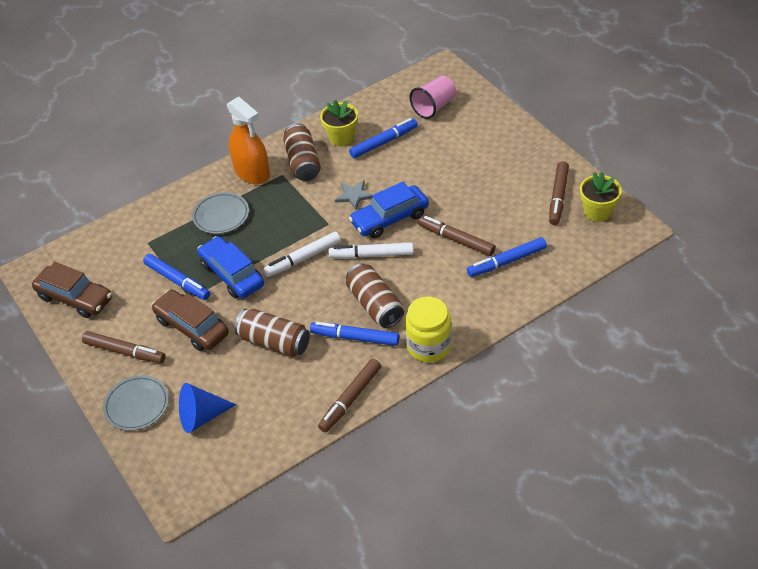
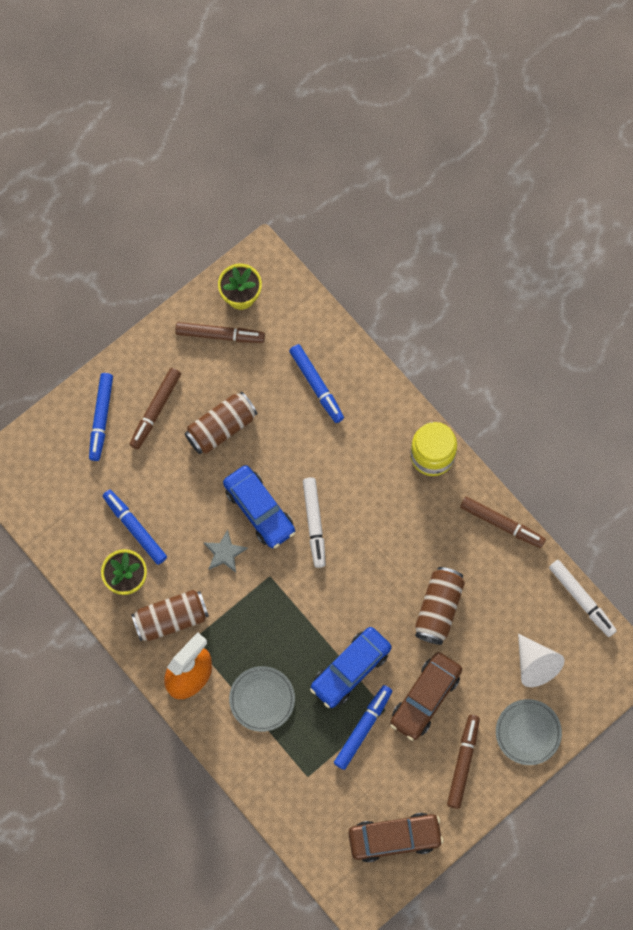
camera: 100 degrees left, 25 degrees up
brown car [32,262,112,318] -> brown car turned 60 degrees clockwise [348,813,443,862]
blue cone [179,383,236,433] -> white cone [518,633,565,687]
white marker [263,232,341,277] -> white marker moved to [549,560,617,637]
blue marker [310,322,399,346] -> blue marker moved to [89,373,113,461]
brown can [346,263,404,328] -> brown can moved to [185,392,258,454]
pink cup [409,76,456,119] -> none
brown marker [418,216,495,256] -> brown marker moved to [129,368,181,449]

